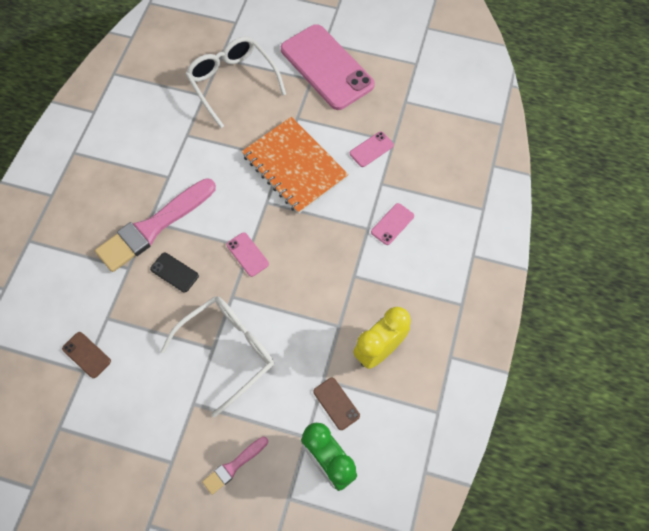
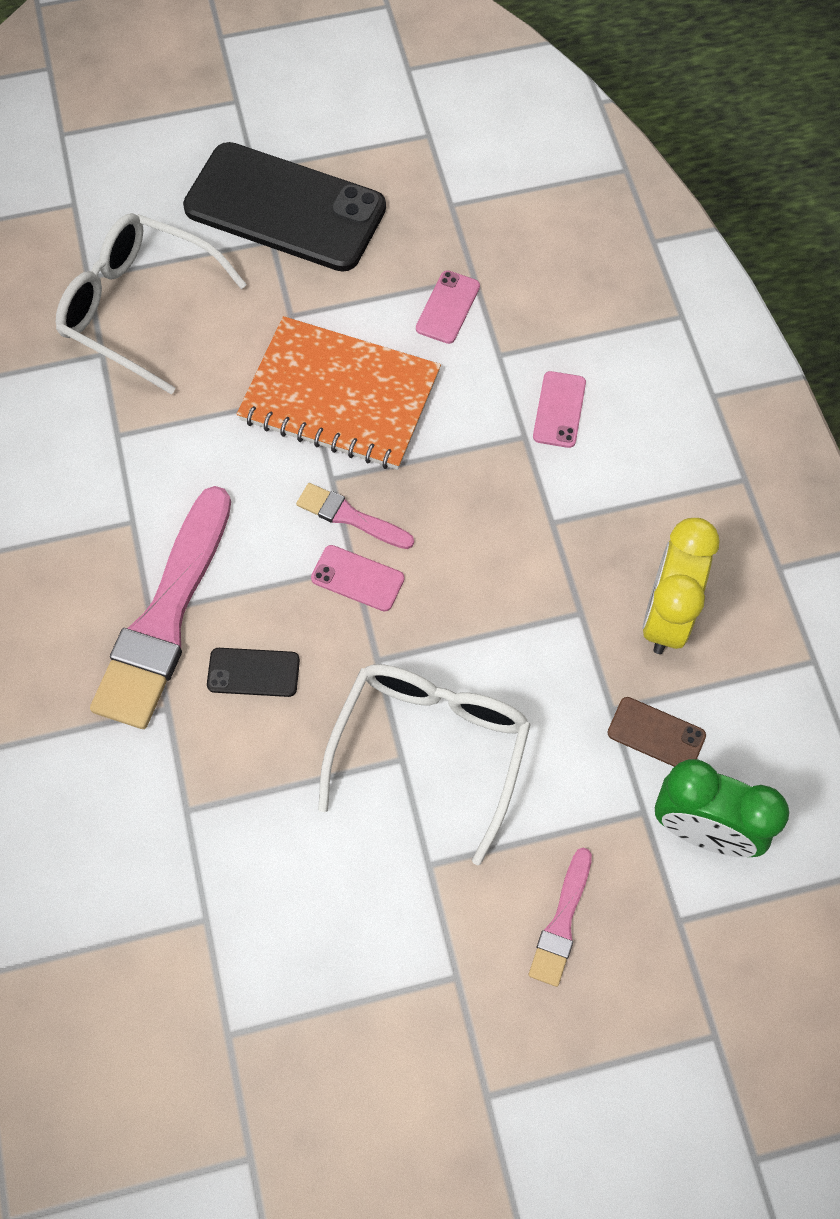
camera: 30 degrees left, 0 degrees up
brown phone [62,332,111,378] -> none
pink phone [281,24,375,110] -> black phone [183,142,386,272]
none -> pink brush [296,483,414,549]

